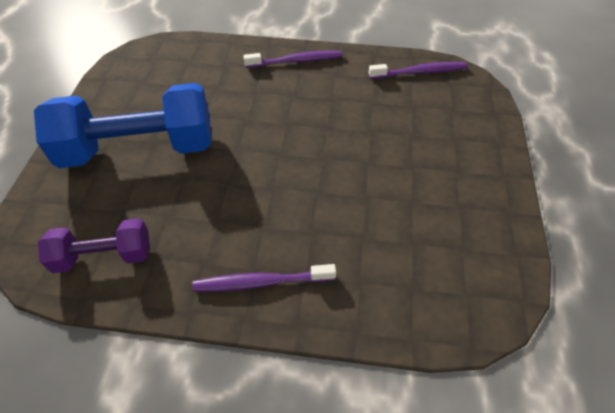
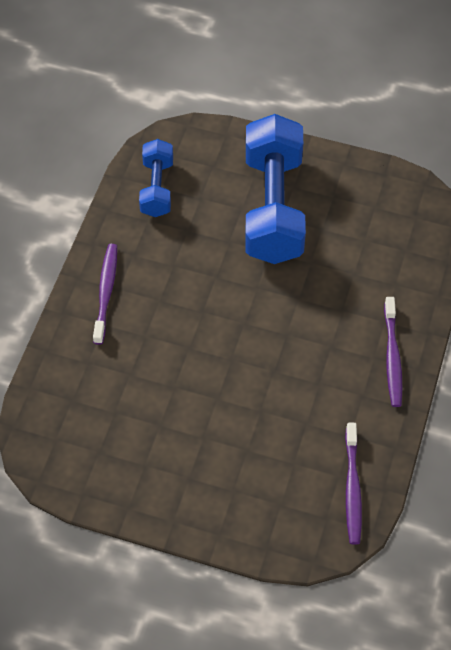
camera: 100 degrees right, 5 degrees up
purple dumbbell [38,218,150,273] -> blue dumbbell [139,139,173,217]

